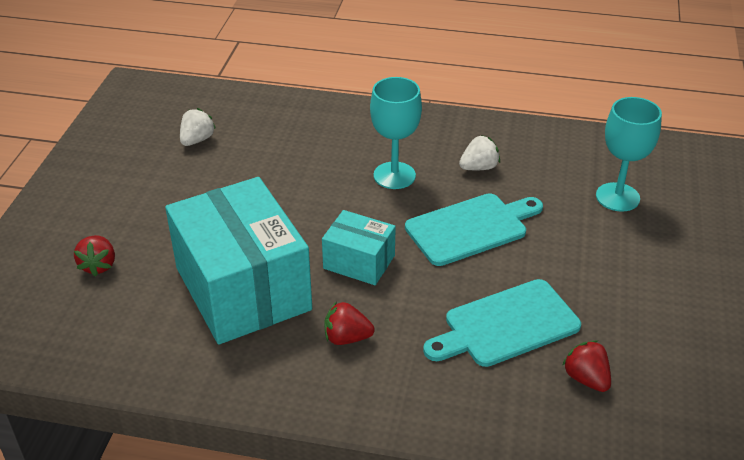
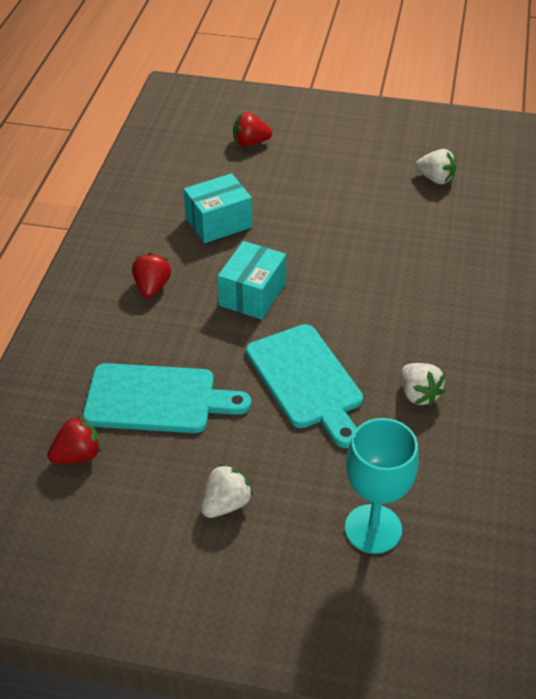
camera: 90 degrees right, 5 degrees up
turquoise box [165,177,312,344] -> turquoise box [184,173,252,243], size x0.50
turquoise goblet [370,77,422,189] -> none
turquoise cutting board [423,279,581,367] -> turquoise cutting board turned 120 degrees clockwise [83,363,251,433]
none -> white strawberry [201,464,253,518]

